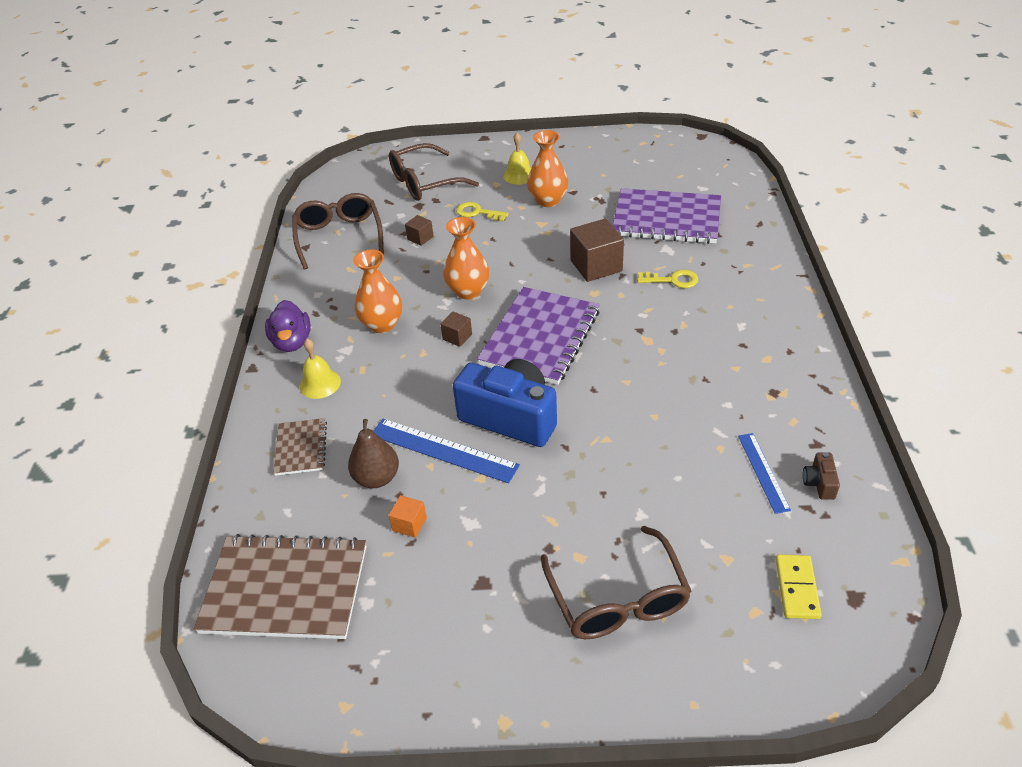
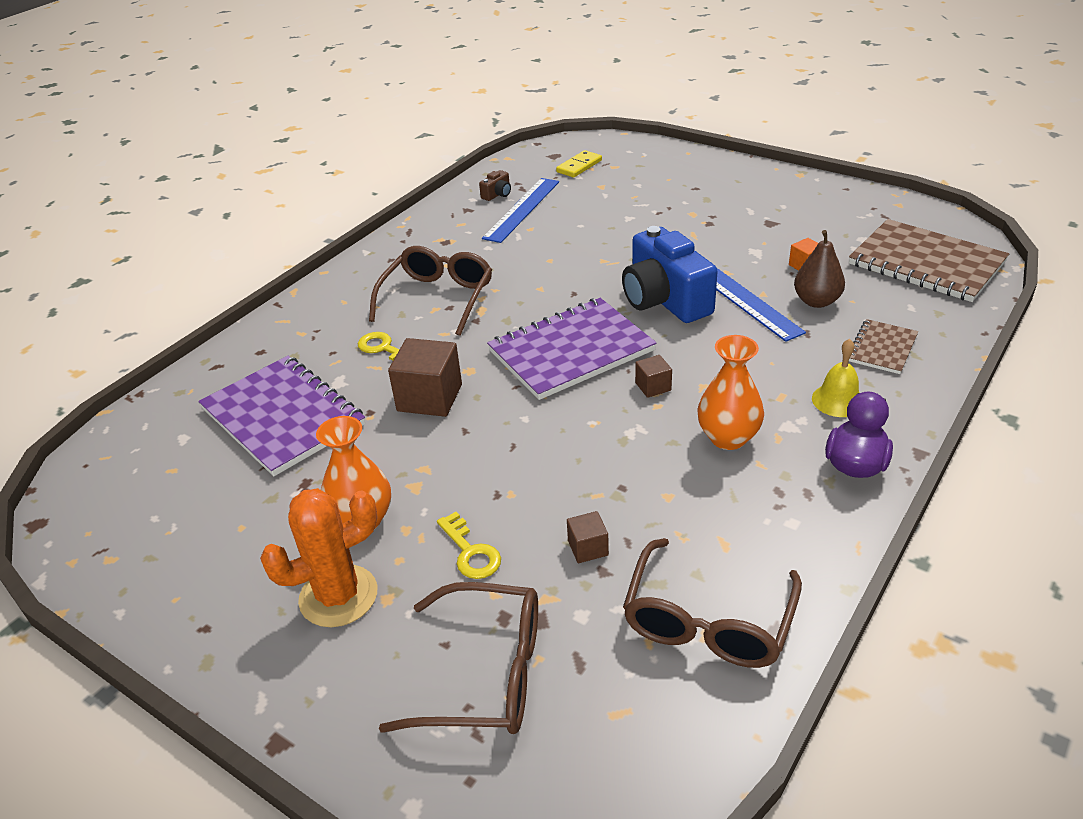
camera: 145 degrees left, 5 degrees down
orange vase [443,217,489,299] -> none
yellow bell [503,133,531,185] -> orange cactus [260,488,378,627]
brown glasses [541,526,691,639] -> brown glasses moved to [369,246,492,336]
blue ruler [738,433,791,514] -> blue ruler [482,178,559,243], size x1.62

